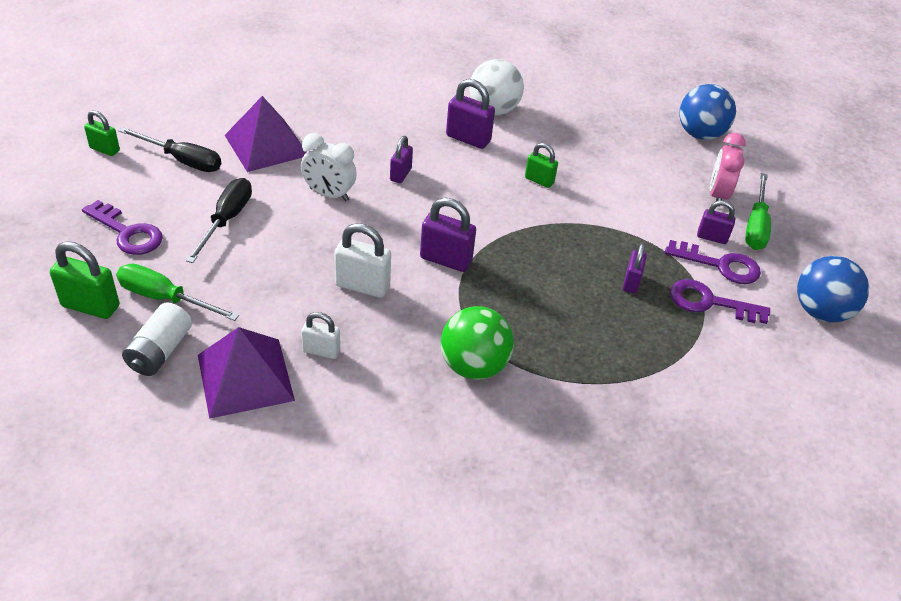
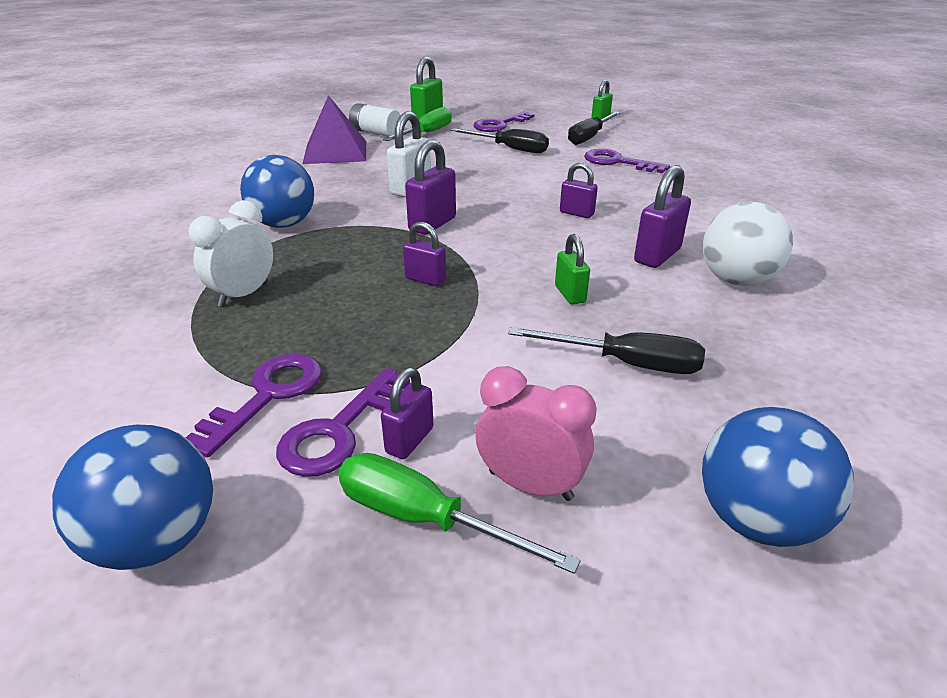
camera: 105 degrees right, 10 degrees down
purple pyramid [225,96,307,172] -> purple key [584,149,670,173]
white clock [301,133,357,202] -> white clock moved to [188,200,273,307]
white padlock [301,312,340,359] -> none
green ball [441,306,514,380] -> blue ball [240,155,314,228]
green padlock [525,143,558,188] -> green padlock turned 60 degrees counterclockwise [555,234,590,304]
purple padlock [623,243,647,294] -> purple padlock moved to [403,222,446,286]
none -> black screwdriver [508,327,705,374]

